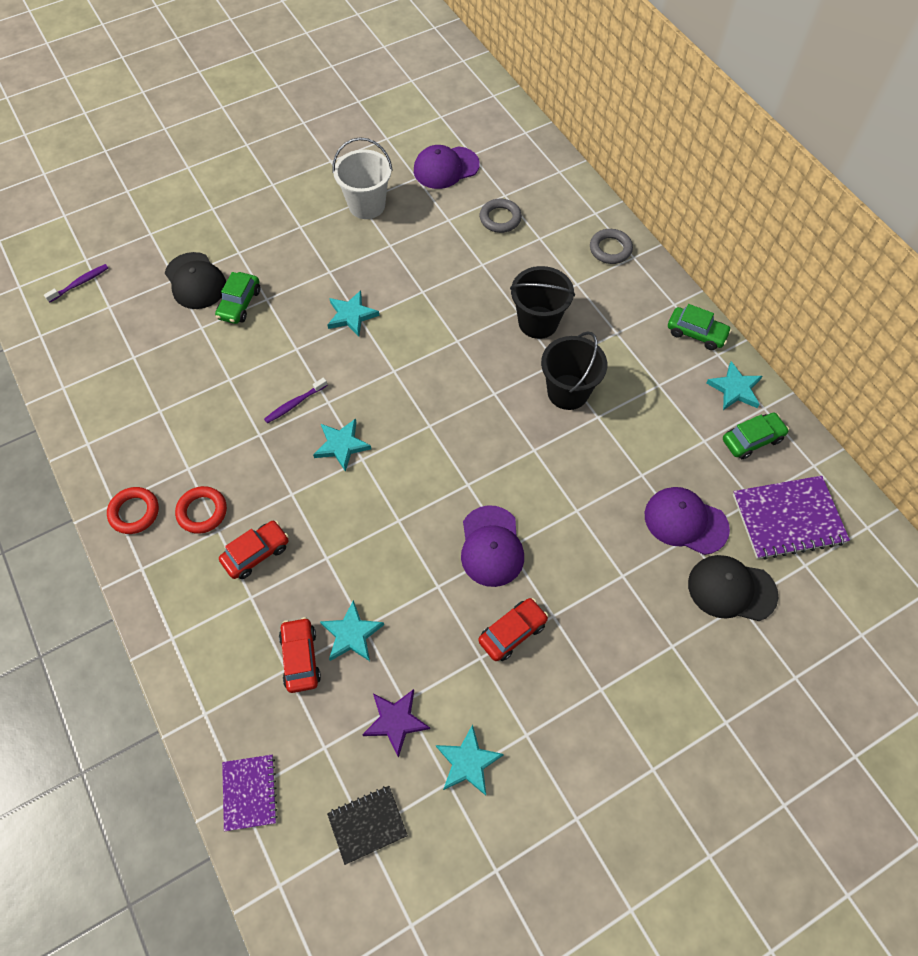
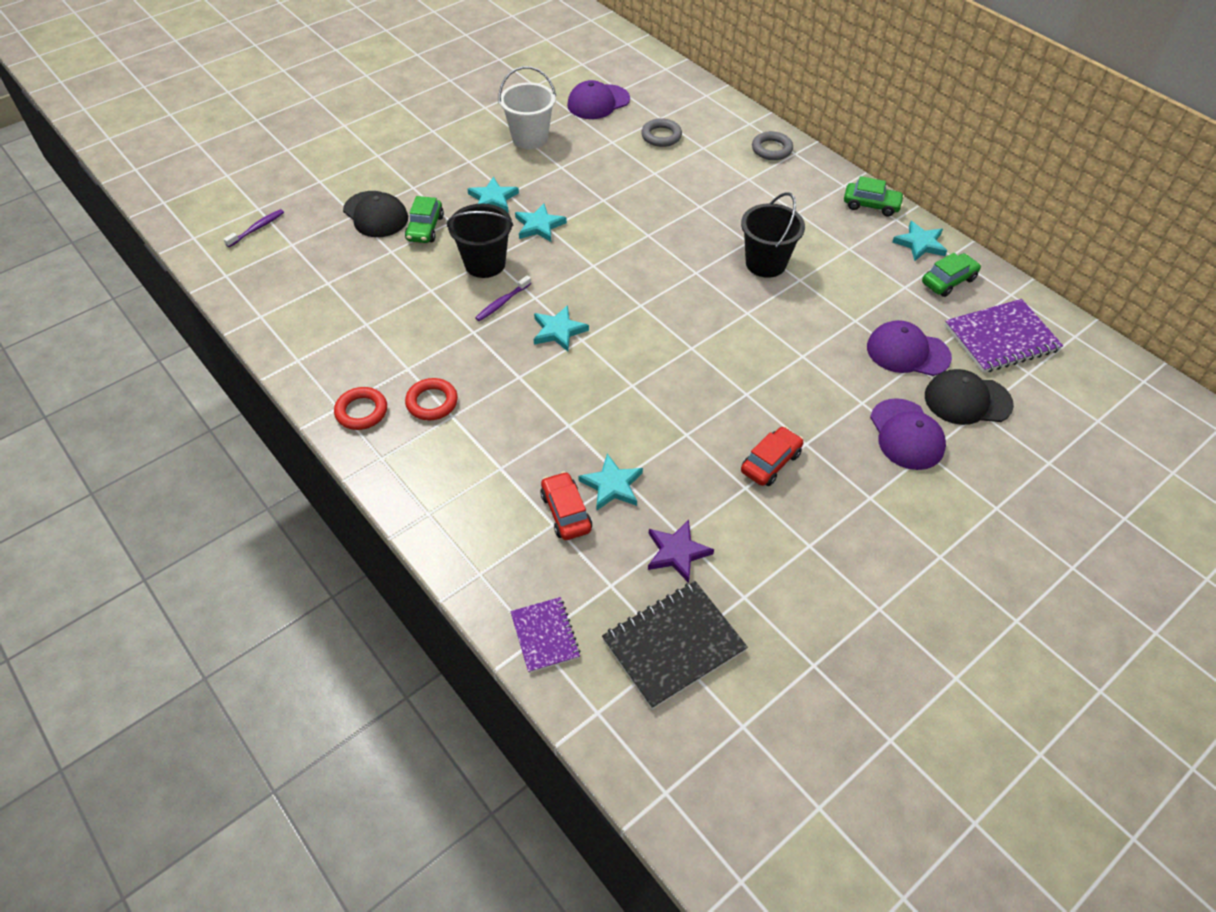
camera: 10 degrees left, 10 degrees down
red car [219,521,289,579] -> none
black notebook [327,786,408,865] -> black notebook [602,581,748,709], size x1.67
turquoise star [436,724,504,795] -> turquoise star moved to [467,177,519,213]
purple cap [461,505,524,587] -> purple cap moved to [870,398,946,470]
black bucket [510,266,575,339] -> black bucket moved to [447,203,513,278]

